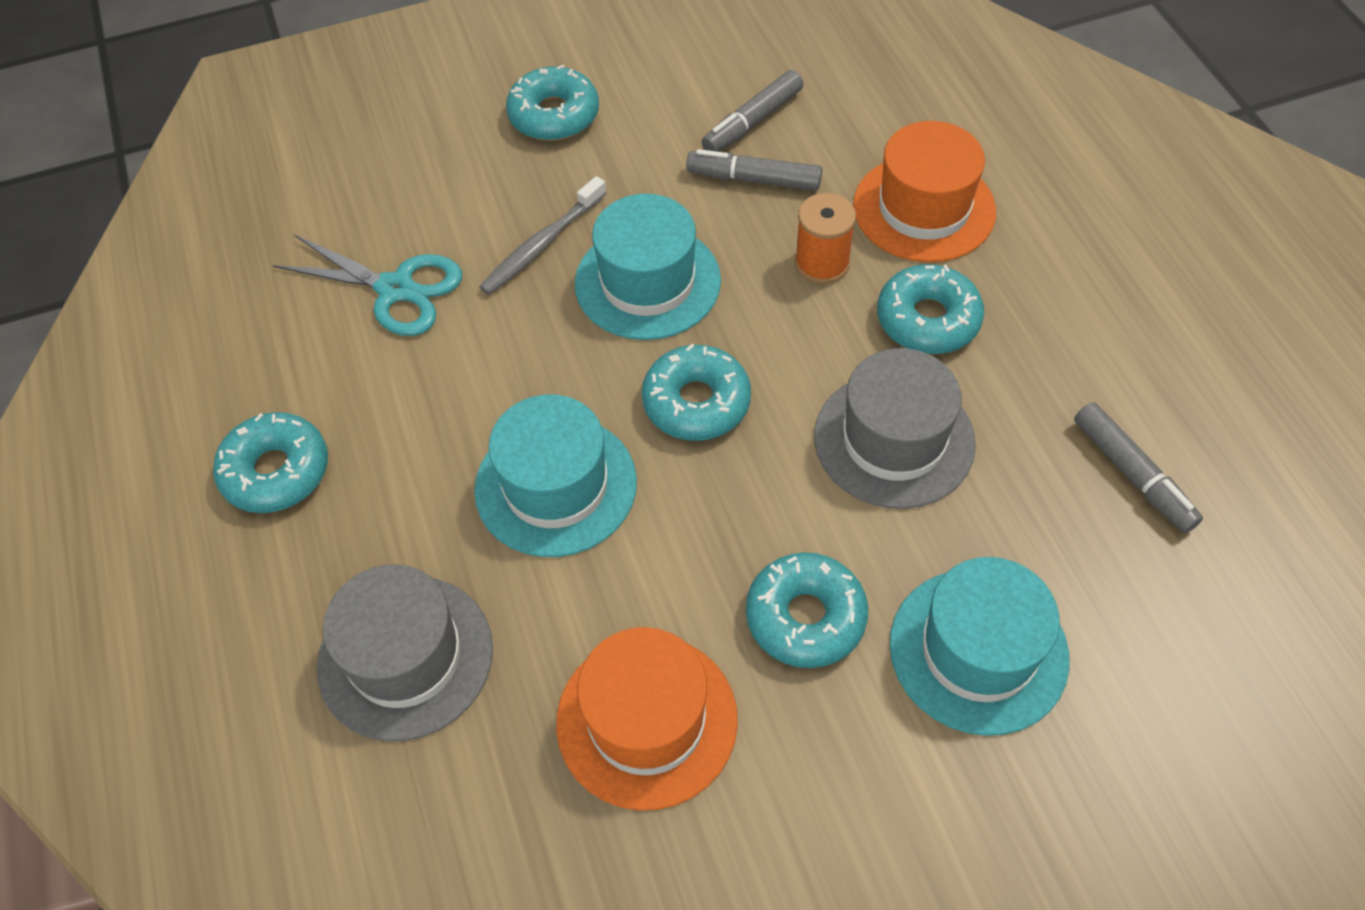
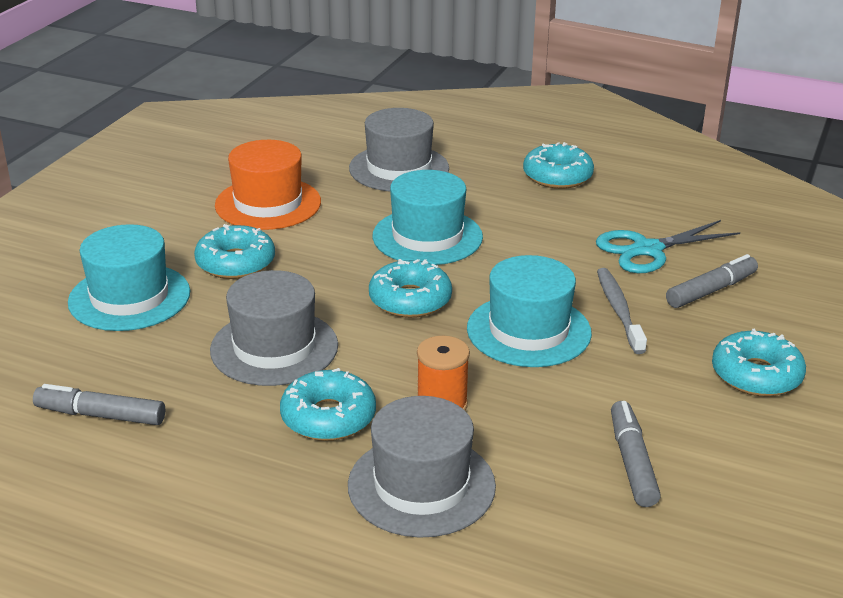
camera: 130 degrees right, 25 degrees down
grey marker [686,149,822,191] -> grey marker moved to [666,254,758,308]
orange hat [853,121,996,262] -> grey hat [348,396,496,538]

